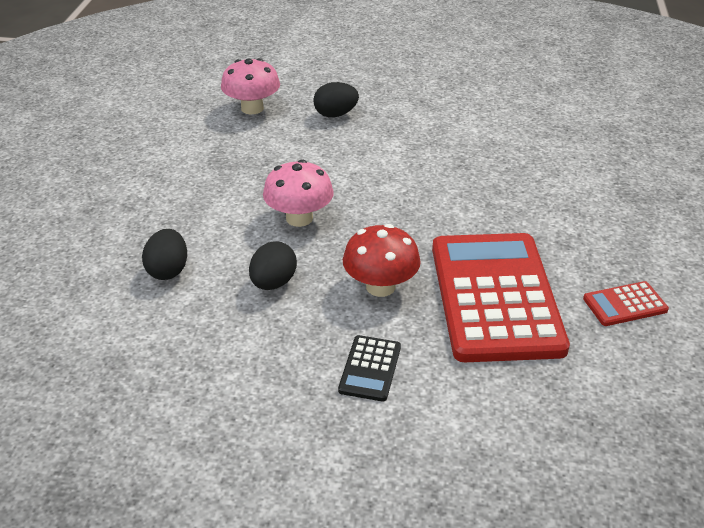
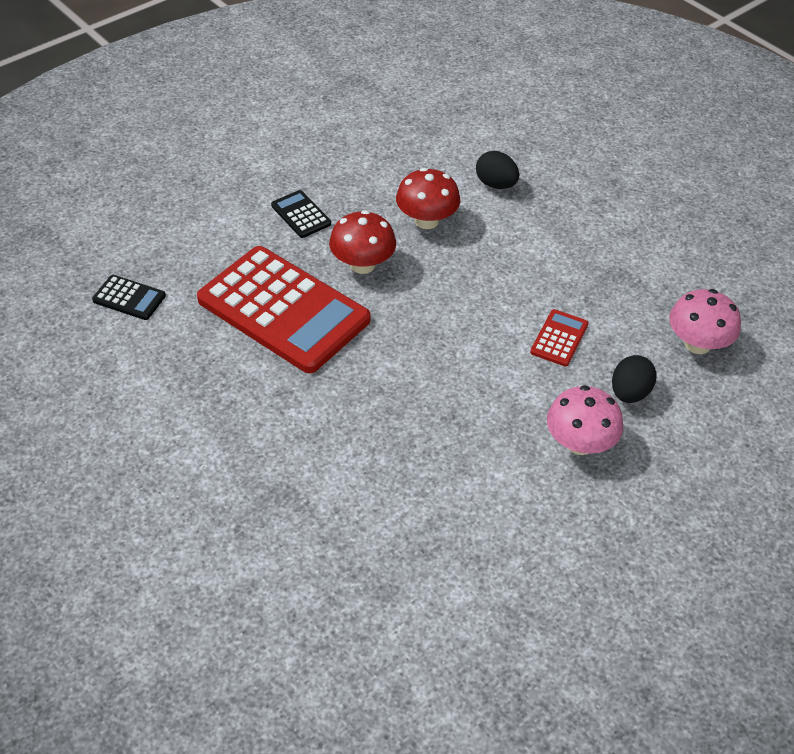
camera: 130 degrees right, 10 degrees up
black egg [249,241,297,290] -> red mushroom [396,168,460,229]
pink mushroom [263,159,334,227] -> pink mushroom moved to [547,385,623,455]
red calculator [583,281,669,326] -> red calculator moved to [530,309,589,366]
none -> black calculator [92,275,166,320]

